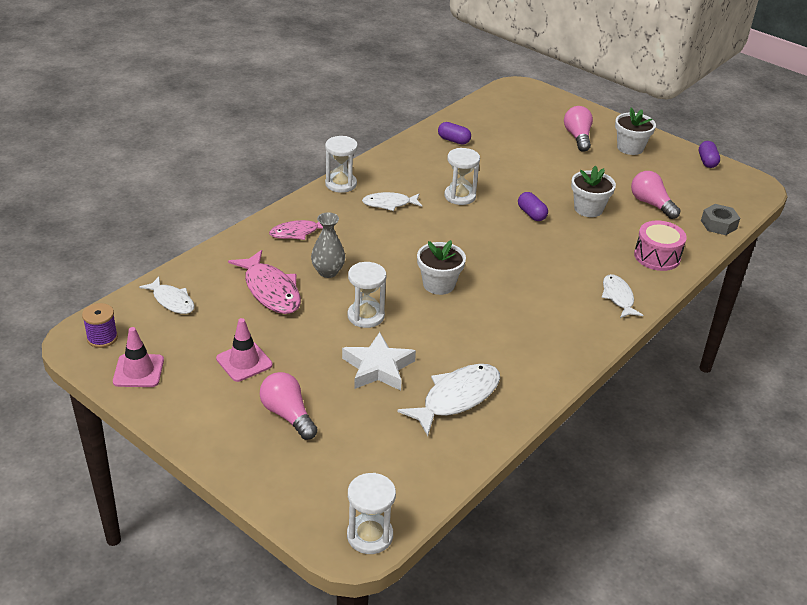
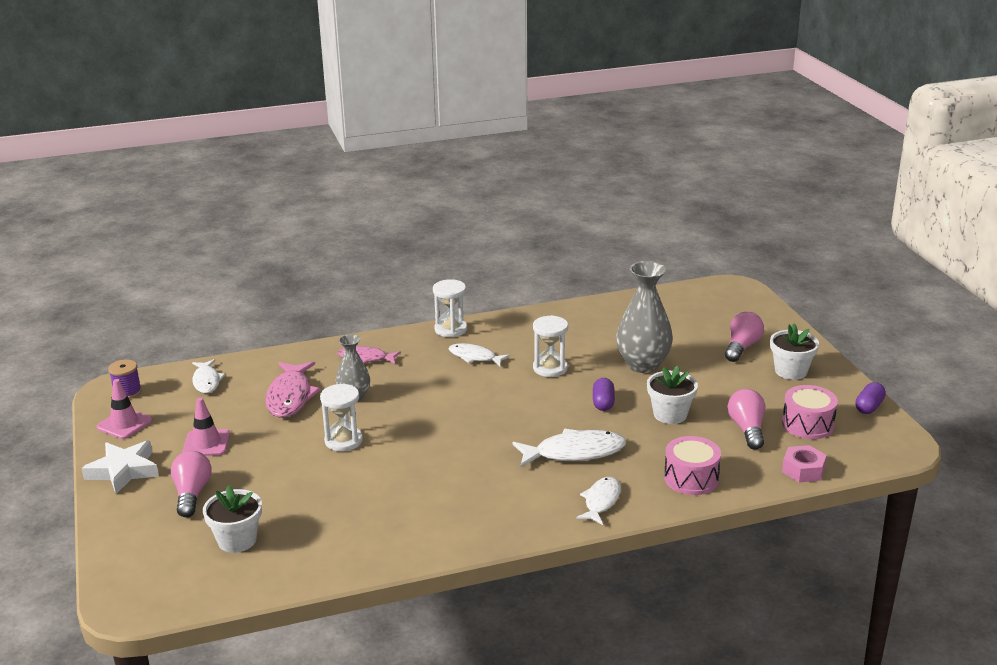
camera: 35 degrees right, 10 degrees down
white star [342,332,416,391] -> white star moved to [82,441,159,494]
white hourglass [347,473,396,554] -> none
white fish [397,364,500,436] -> white fish moved to [512,429,626,468]
white flower pot [417,240,466,295] -> white flower pot moved to [203,485,262,553]
purple capsule [438,122,471,145] -> none
grey nut [701,204,740,235] -> pink nut [782,445,827,483]
none -> grey vase [616,261,673,373]
none -> pink drum [782,385,838,439]

